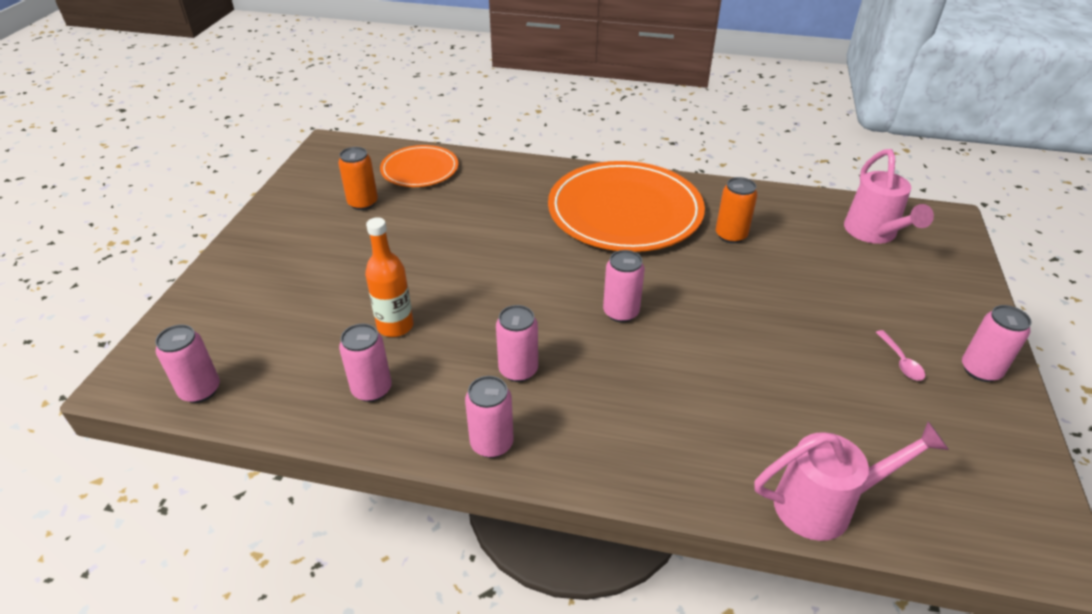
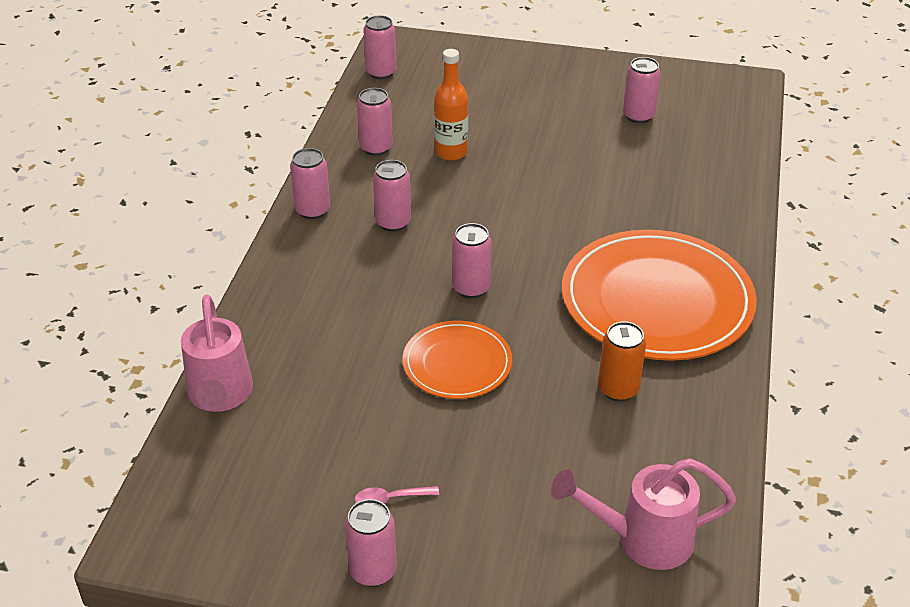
camera: 90 degrees right, 0 degrees up
orange can [338,147,378,210] -> pink can [623,57,661,123]
orange plate [380,145,458,187] -> orange plate moved to [403,321,512,399]

